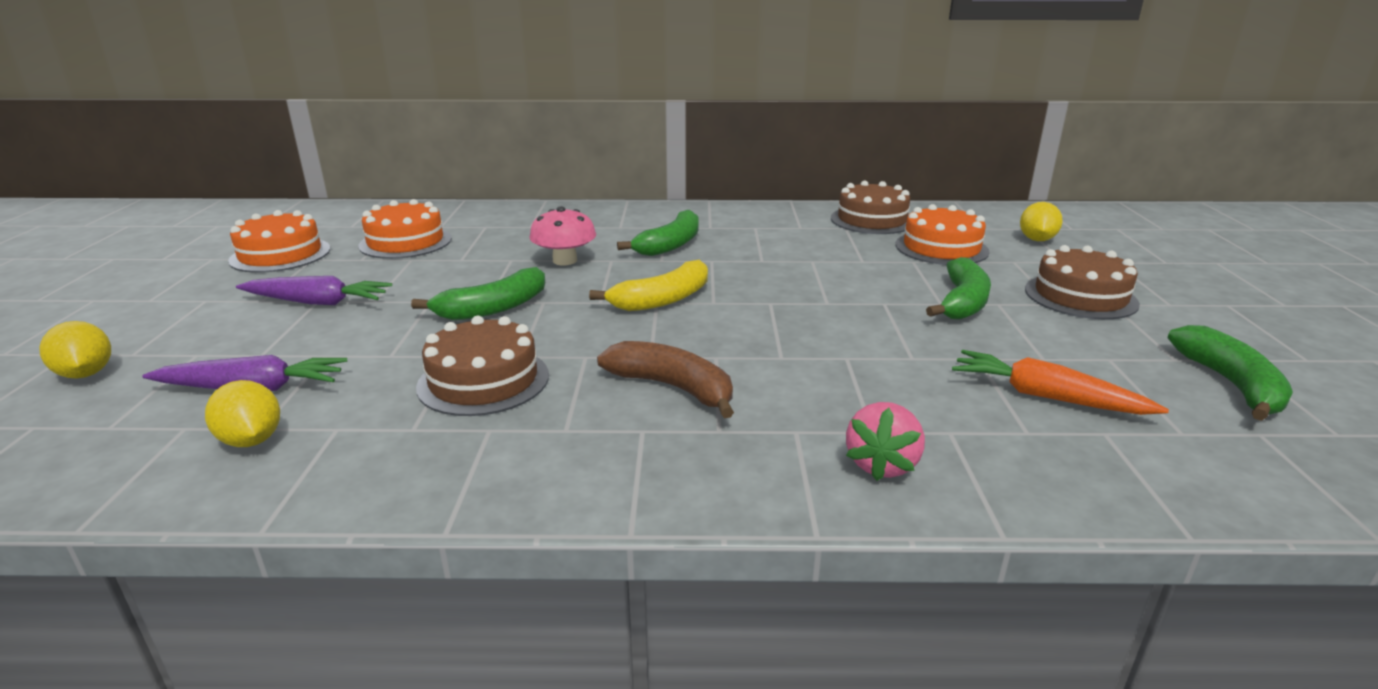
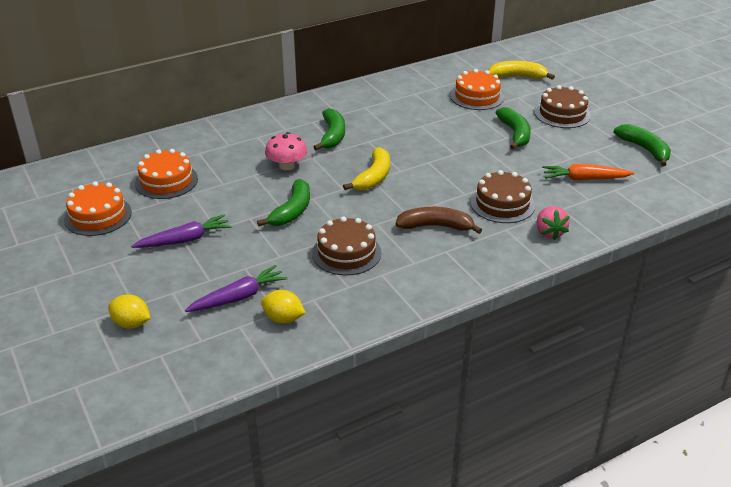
camera: 30 degrees left, 10 degrees up
brown cake [831,181,910,234] -> brown cake moved to [470,170,535,223]
yellow lemon [1020,202,1063,241] -> yellow banana [488,61,555,80]

